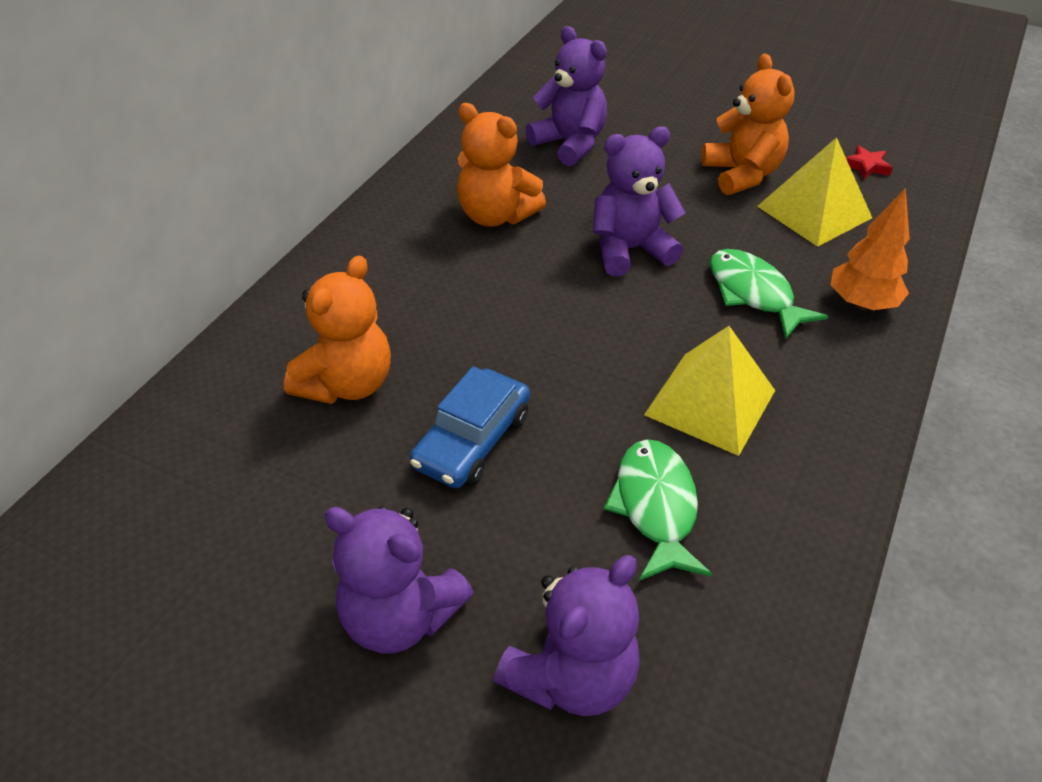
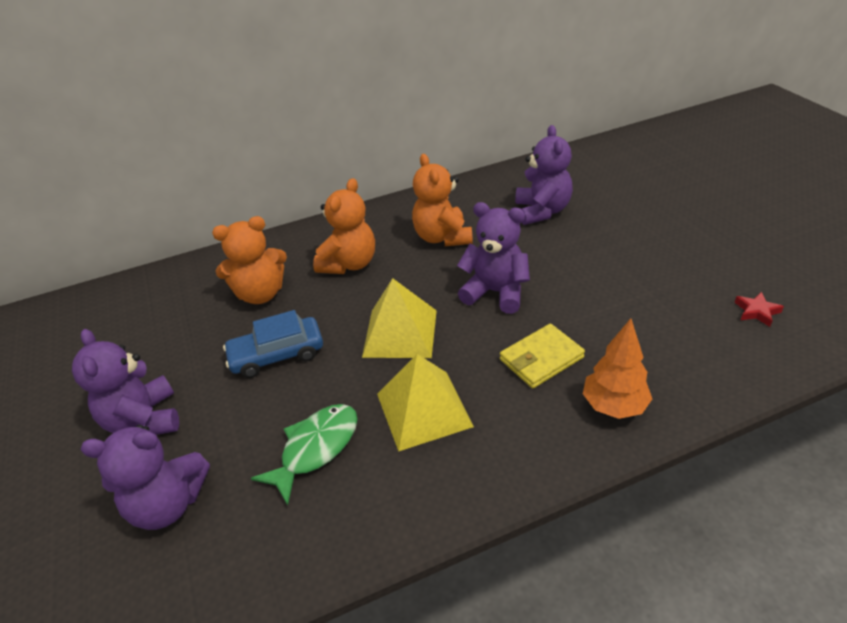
camera: 45 degrees right, 5 degrees down
orange teddy bear [702,54,794,195] -> orange teddy bear moved to [313,178,375,274]
green fish [710,249,828,340] -> yellow wallet [500,324,585,388]
yellow pyramid [757,137,872,247] -> yellow pyramid moved to [362,278,437,358]

